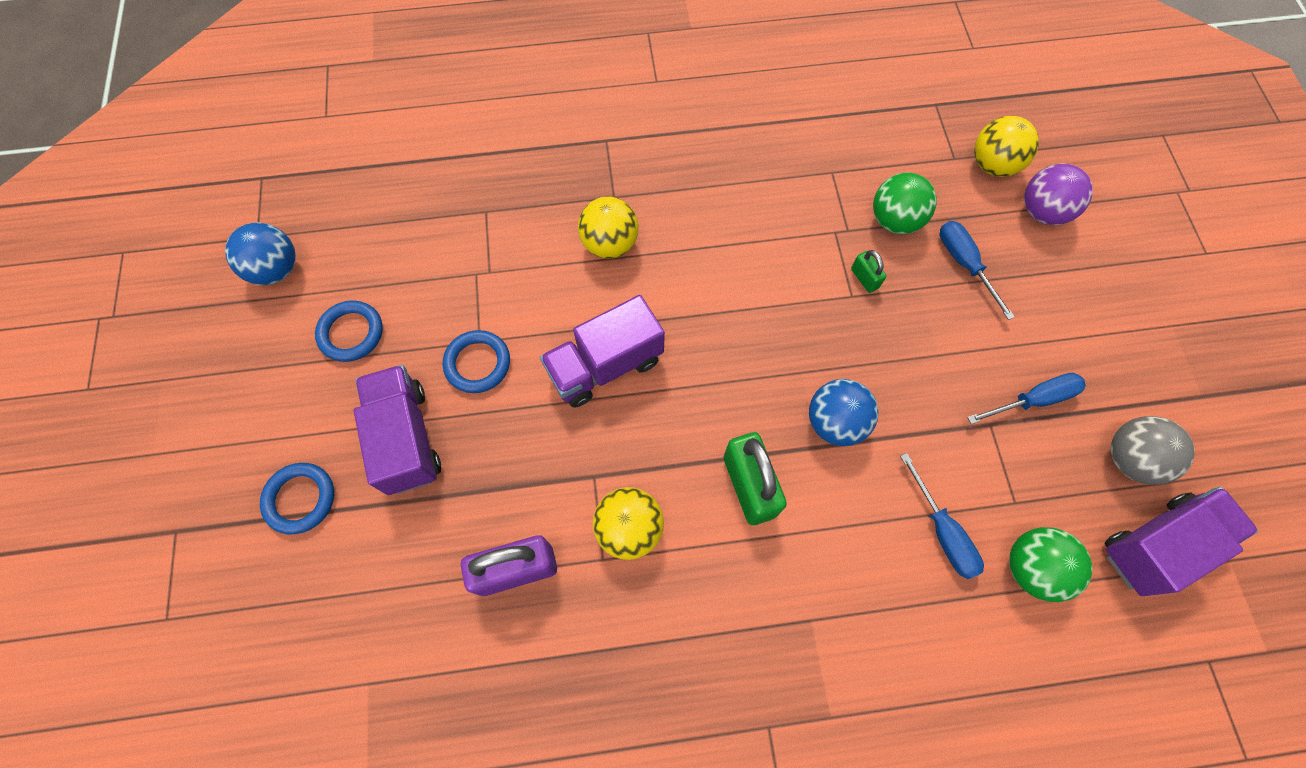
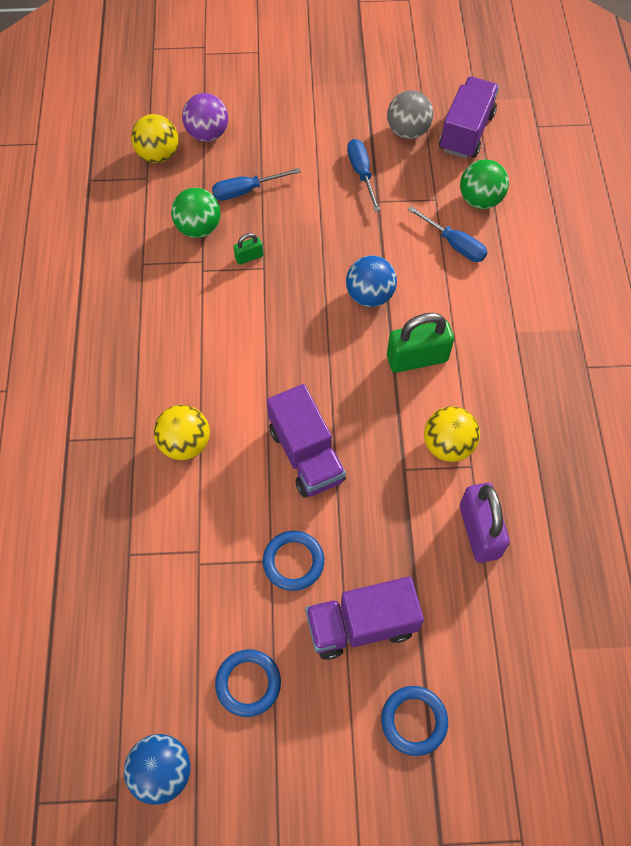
camera: 85 degrees left, 5 degrees down
blue screwdriver [900,453,984,579] -> blue screwdriver turned 60 degrees clockwise [408,206,488,262]
purple truck [1105,487,1258,596] -> purple truck turned 45 degrees clockwise [439,77,499,159]

